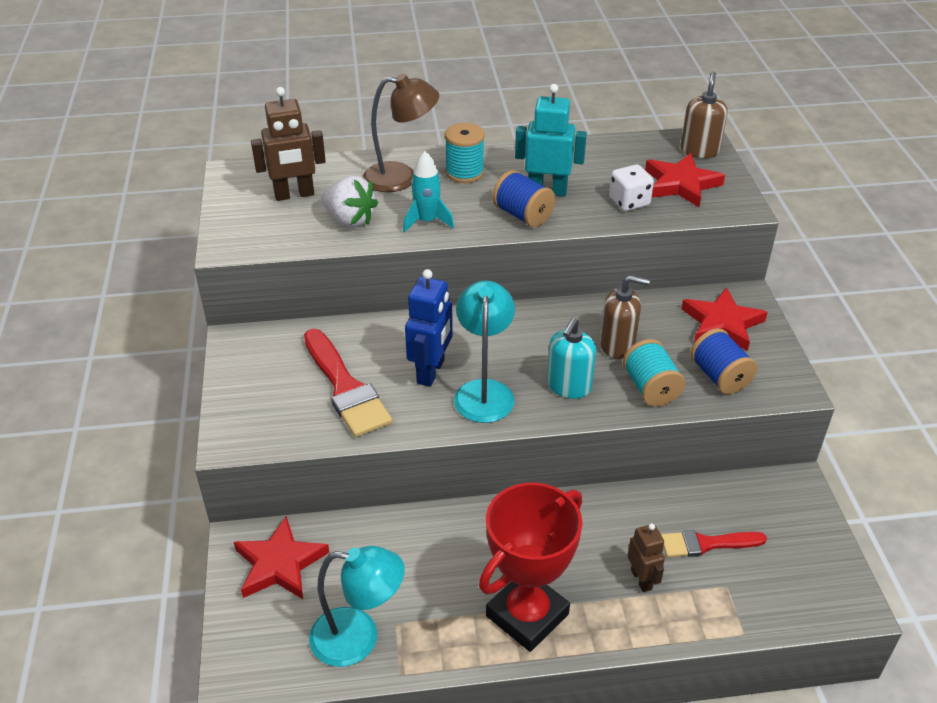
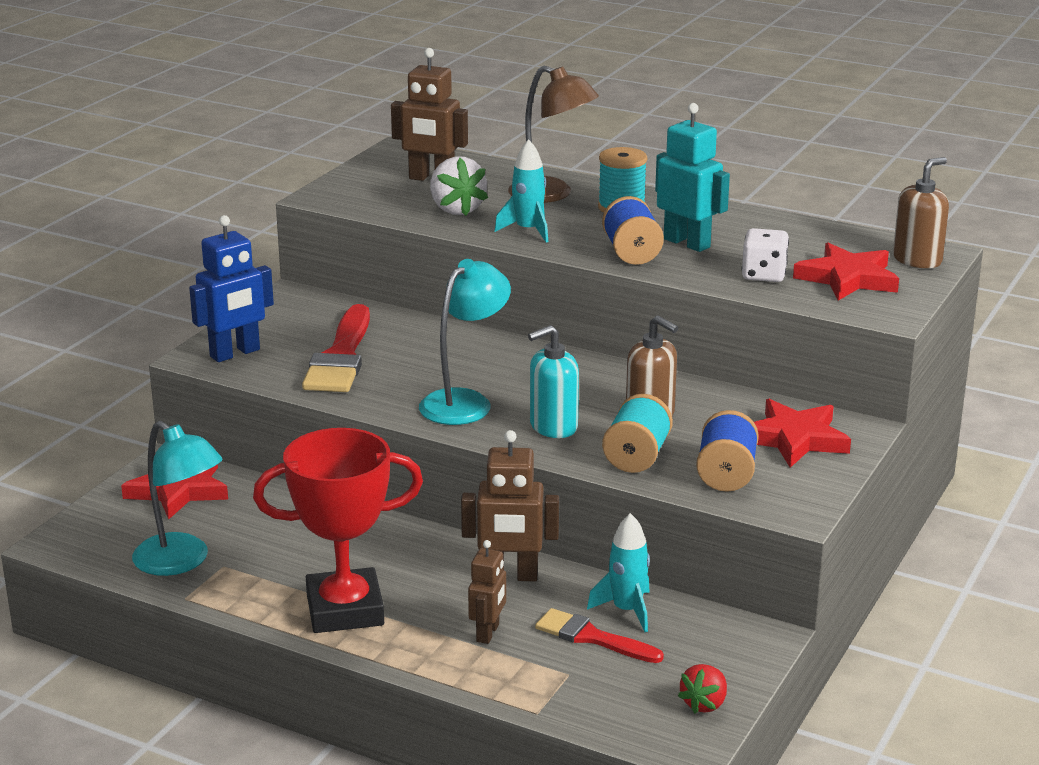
camera: 35 degrees right, 15 degrees down
blue robot [405,269,453,387] -> blue robot moved to [189,215,274,362]
none -> brown robot [461,430,559,581]
none -> turquoise rocket [587,513,650,632]
none -> red strawberry [678,664,727,713]

